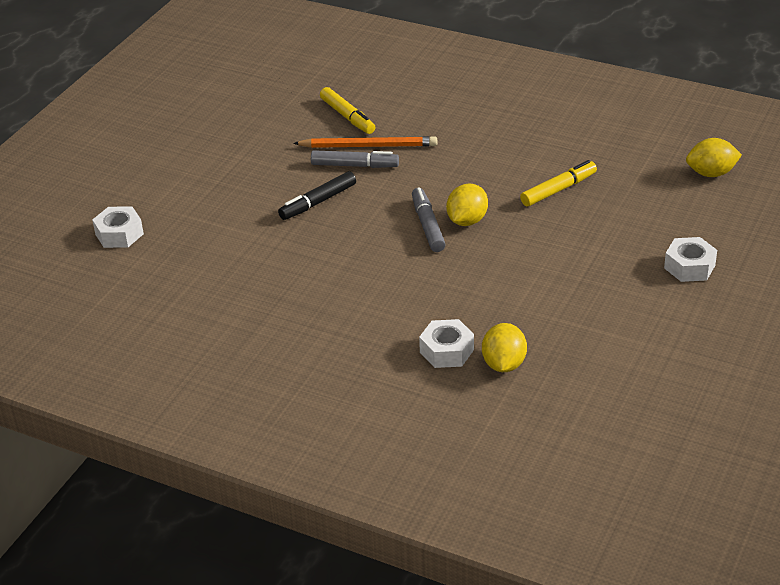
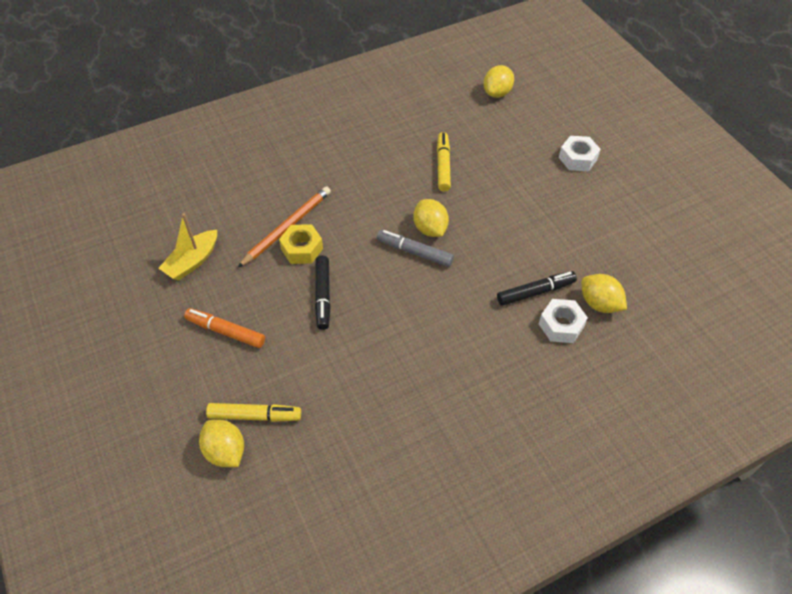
camera: 55 degrees left, 15 degrees up
white nut [92,206,144,248] -> yellow lemon [199,419,244,467]
grey marker [311,150,399,168] -> yellow nut [279,224,323,264]
yellow marker [320,87,375,134] -> yellow marker moved to [206,403,301,422]
none -> yellow boat [158,213,217,281]
none -> orange marker [184,308,265,348]
none -> black marker [497,271,577,306]

